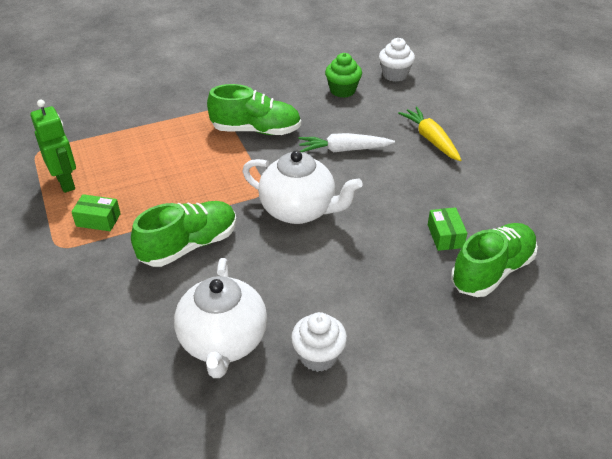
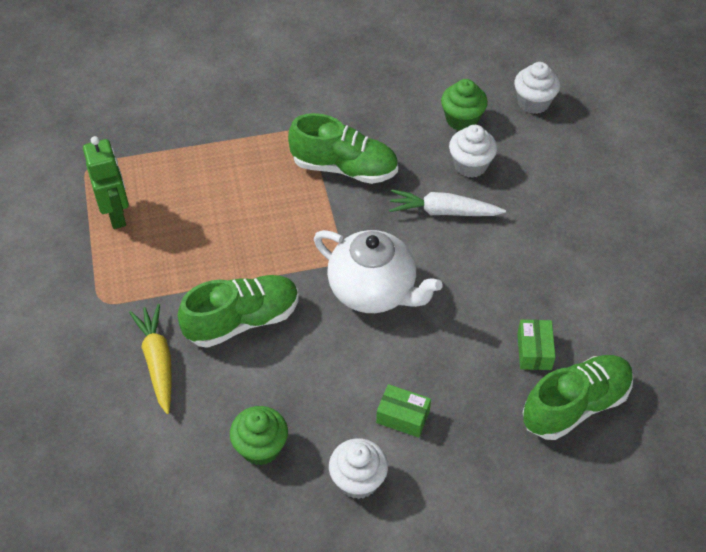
camera: 10 degrees right, 10 degrees up
green box [71,194,121,231] -> green box moved to [376,384,431,438]
white teapot [174,258,267,378] -> green cupcake [230,406,288,466]
yellow carrot [398,106,461,161] -> yellow carrot moved to [129,304,172,414]
none -> white cupcake [449,125,497,178]

